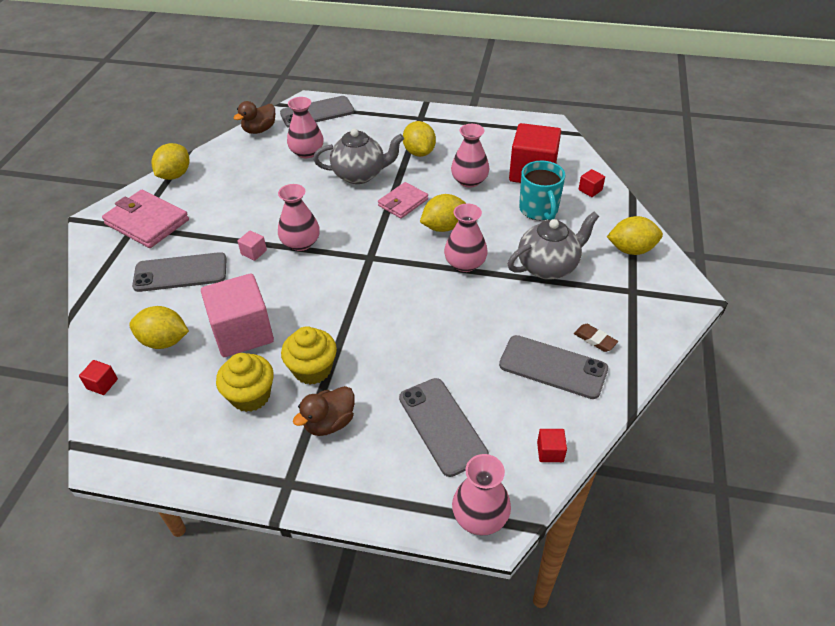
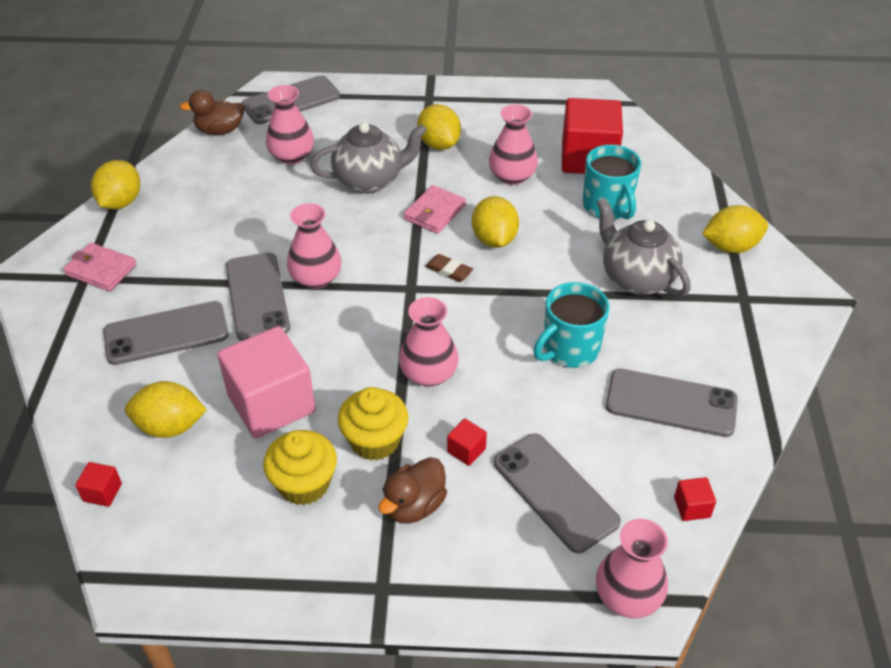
camera: 10 degrees left, 0 degrees up
pink wallet [102,190,189,248] -> pink wallet [63,243,137,291], size x0.62
brown duck [234,101,275,134] -> brown duck turned 45 degrees clockwise [180,90,245,135]
pink cube [237,231,267,261] -> grey phone [226,253,290,341]
yellow lemon [420,194,466,232] -> yellow lemon turned 60 degrees counterclockwise [472,196,519,248]
pink vase [444,203,488,272] -> pink vase moved to [399,297,459,387]
grey teapot [508,212,599,280] -> grey teapot turned 90 degrees counterclockwise [597,197,691,297]
brown eraser [574,324,618,352] -> brown eraser moved to [425,254,473,282]
red cube [579,169,605,197] -> red cube moved to [447,419,487,466]
none -> turquoise mug [533,282,609,368]

